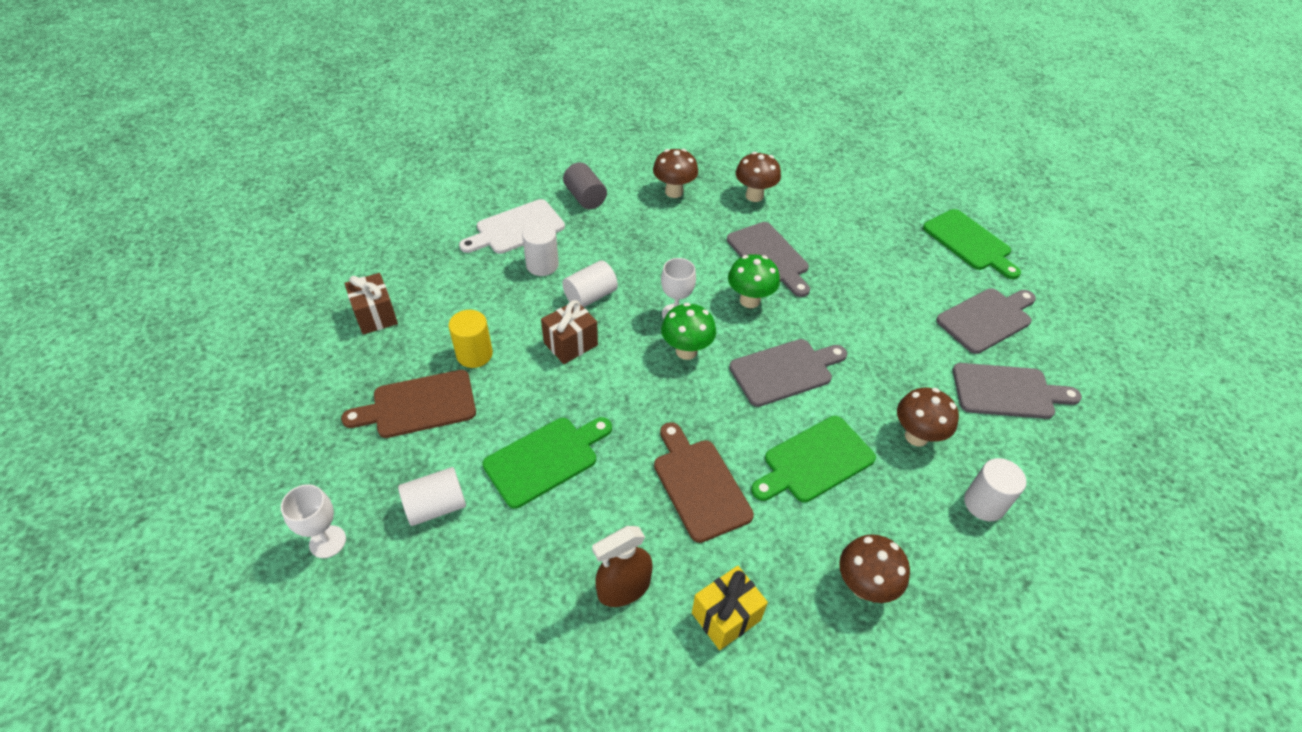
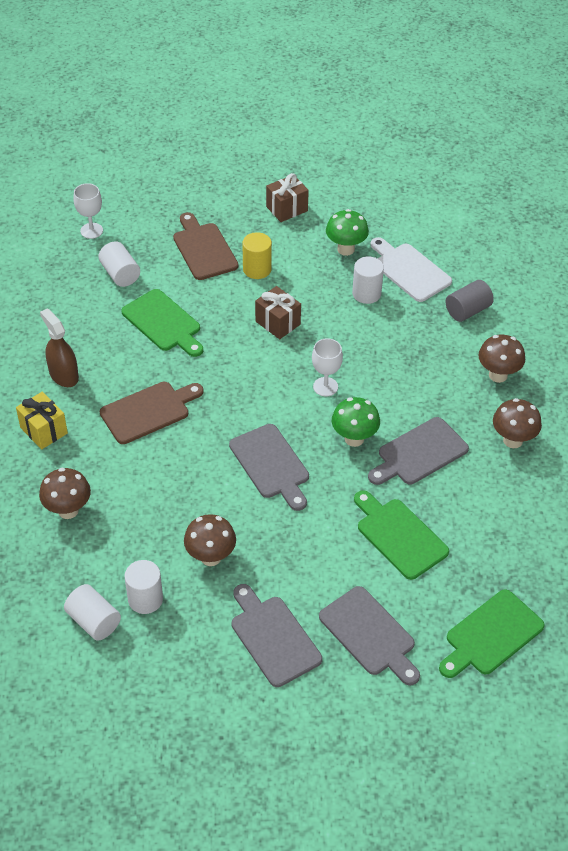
camera: 85 degrees right, 0 degrees up
white cylinder [562,260,618,308] -> white cylinder moved to [64,584,121,641]
green mushroom [661,303,716,360] -> green mushroom moved to [326,209,369,256]
green cutting board [751,416,876,503] -> green cutting board moved to [354,490,449,580]
grey cutting board [953,363,1082,419] -> grey cutting board turned 150 degrees clockwise [232,584,322,687]

